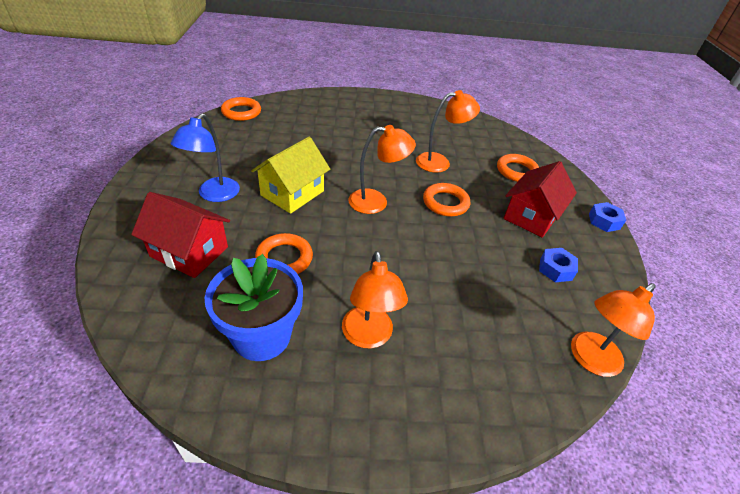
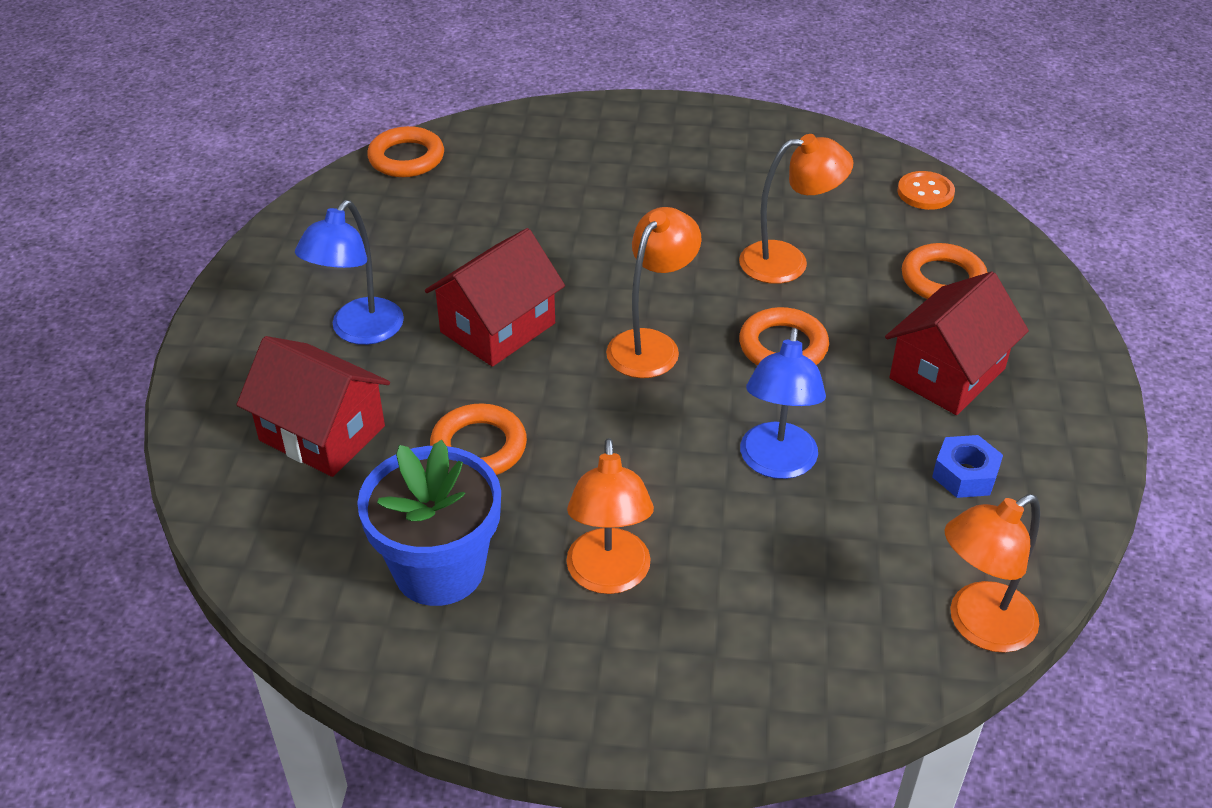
camera: 10 degrees right, 0 degrees up
yellow house [251,137,330,214] -> red house [425,228,565,367]
orange lamp [348,125,416,214] -> orange lamp turned 60 degrees counterclockwise [606,207,702,378]
blue nut [589,202,626,232] -> none
none -> blue lamp [740,328,826,479]
none -> orange button [897,171,955,210]

